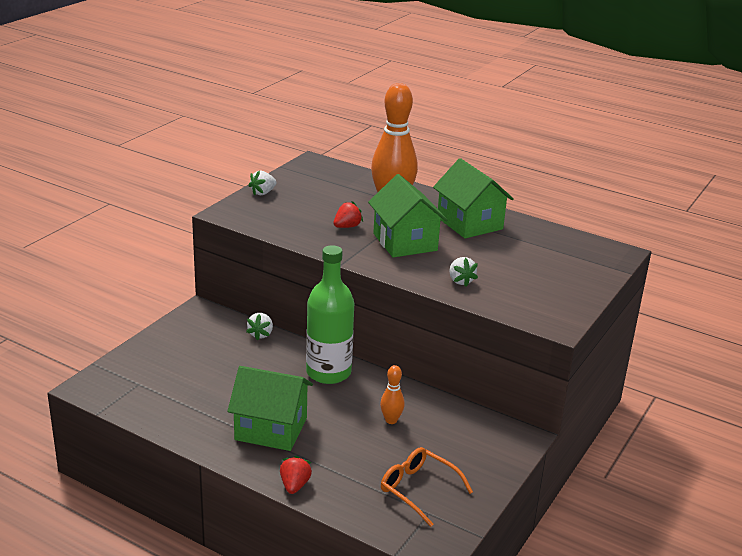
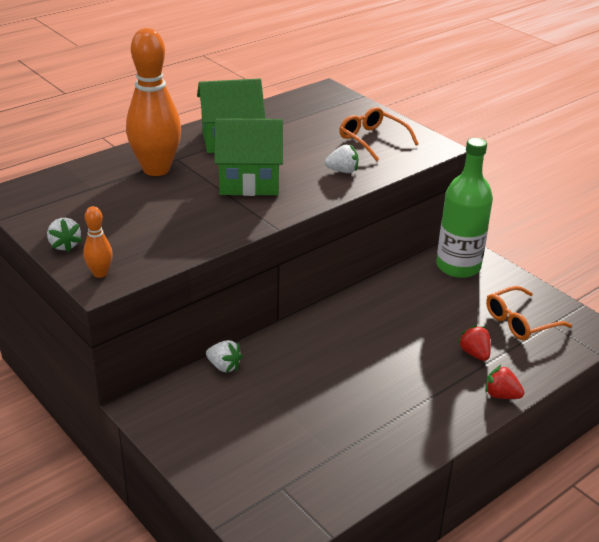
camera: 70 degrees left, 5 degrees up
green house [227,366,313,451] -> none
green bottle [306,245,354,384] -> green bottle moved to [436,138,493,278]
red strawberry [333,201,363,228] -> red strawberry moved to [458,325,491,361]
orange bowling pin [380,365,405,424] -> orange bowling pin moved to [83,206,113,278]
none -> orange glasses [339,107,419,161]

